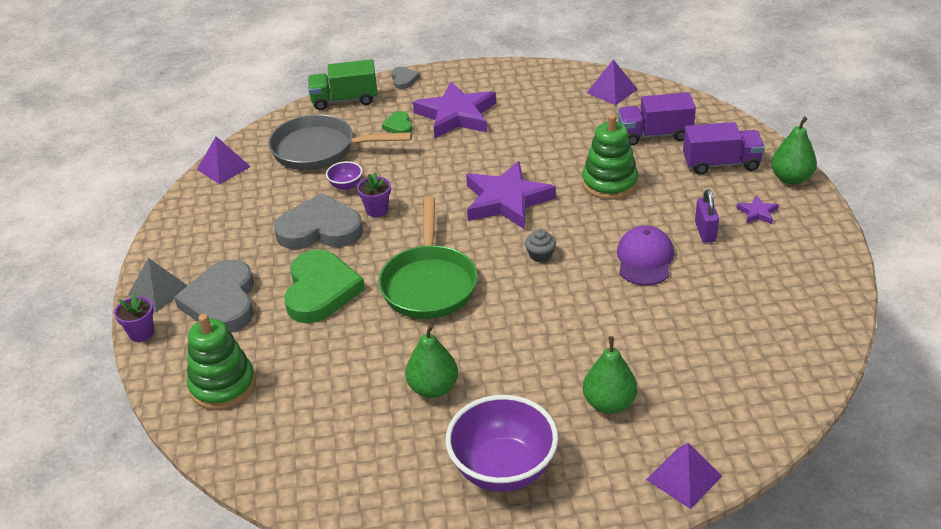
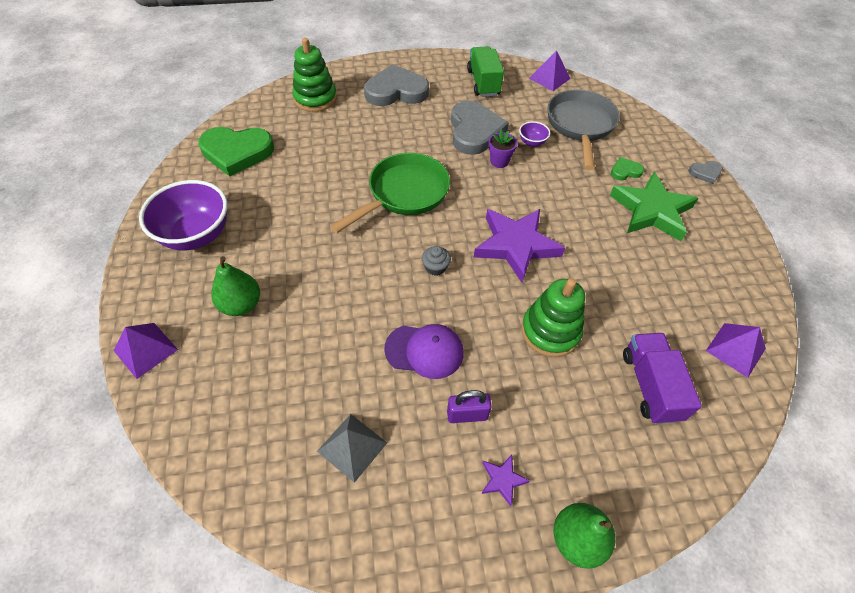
camera: 85 degrees right, 15 degrees up
purple flower pot [114,293,154,342] -> none
grey pyramid [128,258,188,312] -> grey pyramid moved to [317,414,387,483]
green heart [284,249,365,323] -> green heart moved to [198,127,274,176]
green truck [308,59,378,110] -> green truck moved to [467,46,504,97]
green pan [378,196,478,319] -> green pan turned 135 degrees clockwise [330,153,450,233]
green pear [405,324,458,398] -> none
purple star [413,82,496,139] -> green star [610,172,699,241]
purple truck [683,122,765,175] -> none

